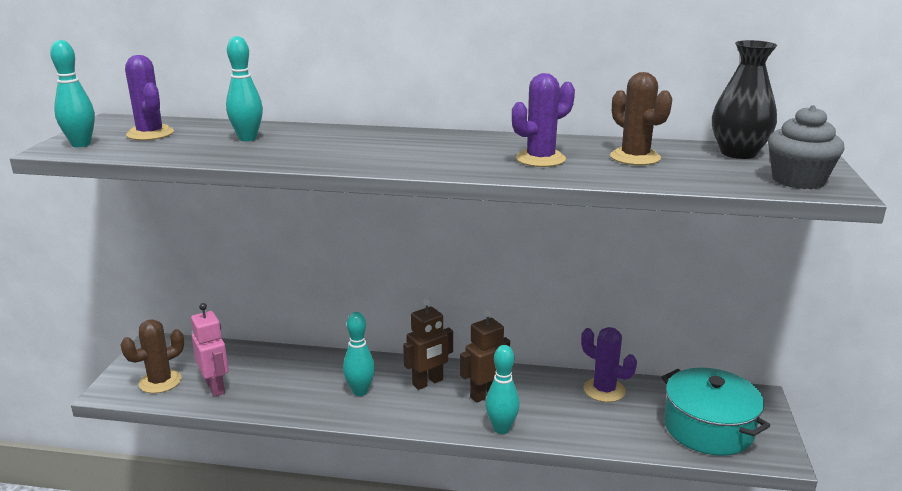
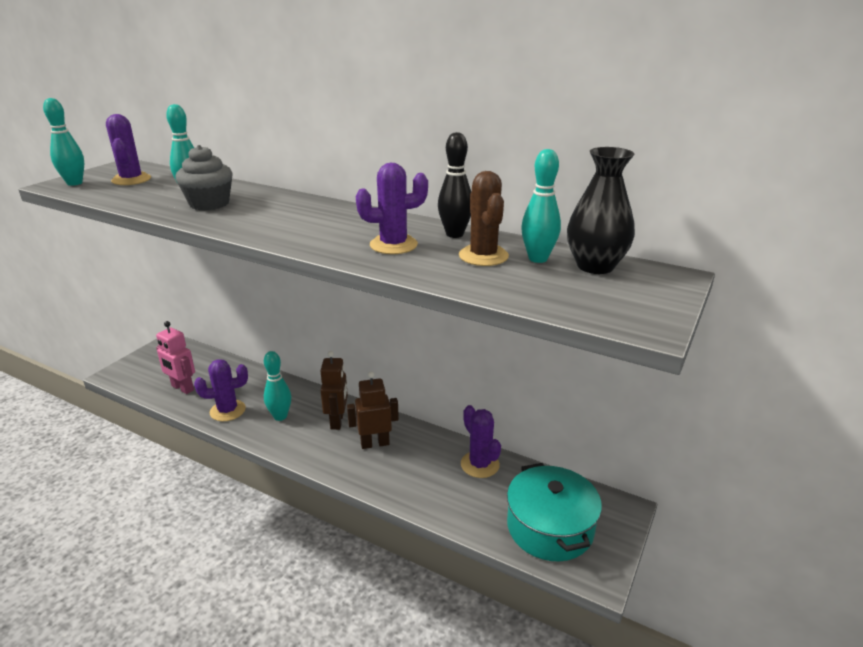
camera: 20 degrees right, 5 degrees up
brown cactus [121,319,184,393] -> none
pink robot [191,303,229,397] -> pink robot turned 135 degrees clockwise [156,321,195,394]
brown robot [403,298,453,390] -> brown robot turned 75 degrees counterclockwise [320,351,348,430]
turquoise bowling pin [486,345,520,434] -> turquoise bowling pin moved to [521,149,561,263]
grey cupcake [768,105,845,189] -> grey cupcake moved to [175,145,233,211]
none -> purple cactus [194,359,248,421]
none -> black bowling pin [438,132,471,238]

